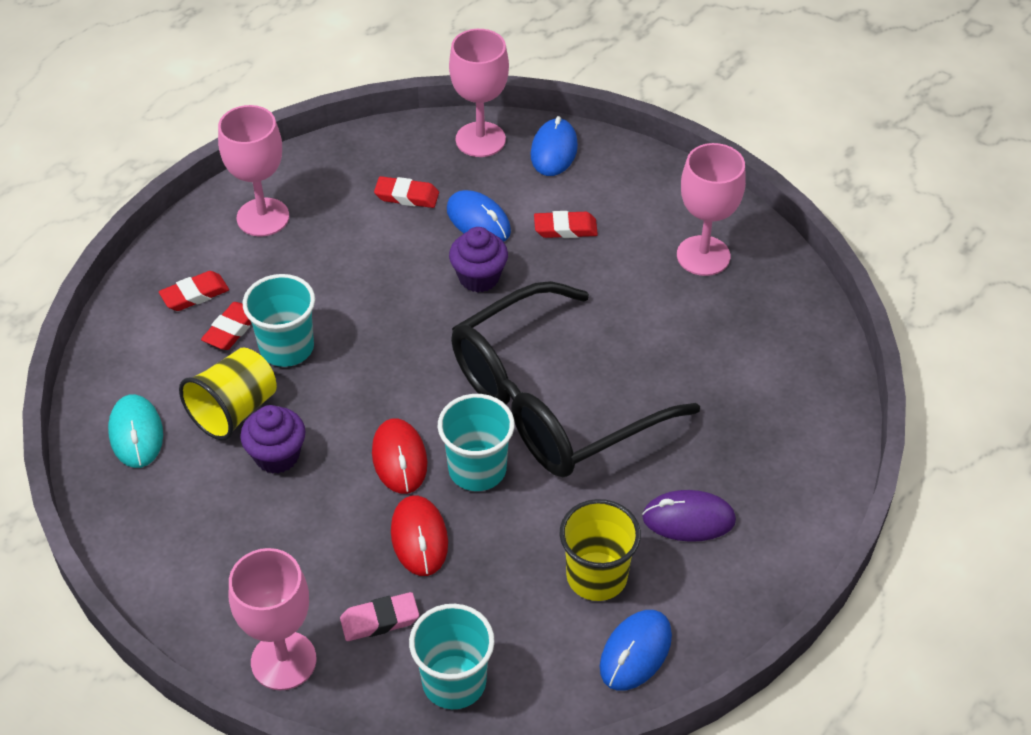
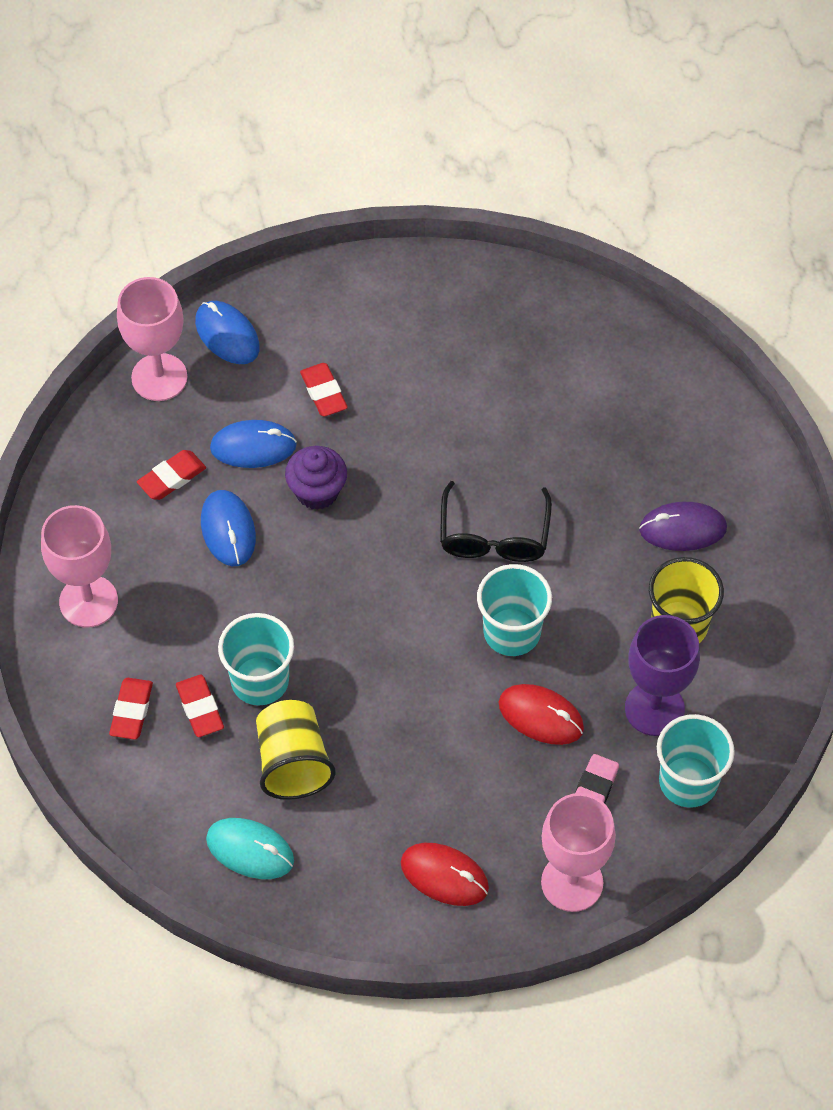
camera: 50 degrees left, 10 degrees up
purple cupcake [240,405,306,474] -> none
red mouse [372,418,427,494] -> red mouse moved to [401,843,489,906]
black glasses [451,281,700,477] -> black glasses [440,481,552,562], size x0.51
red eraser [534,211,598,238] -> red eraser turned 60 degrees counterclockwise [300,363,348,417]
blue mouse [600,610,672,691] -> blue mouse moved to [201,490,256,566]
purple mouse [642,490,736,542] -> purple mouse turned 45 degrees clockwise [639,502,727,551]
pink goblet [677,143,746,276] -> none
none -> purple goblet [625,615,700,736]

